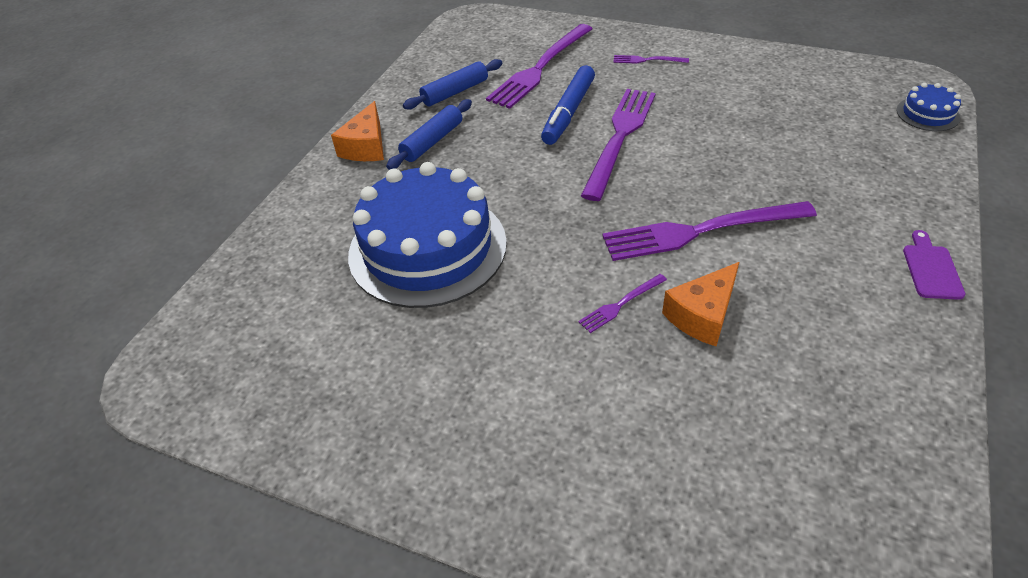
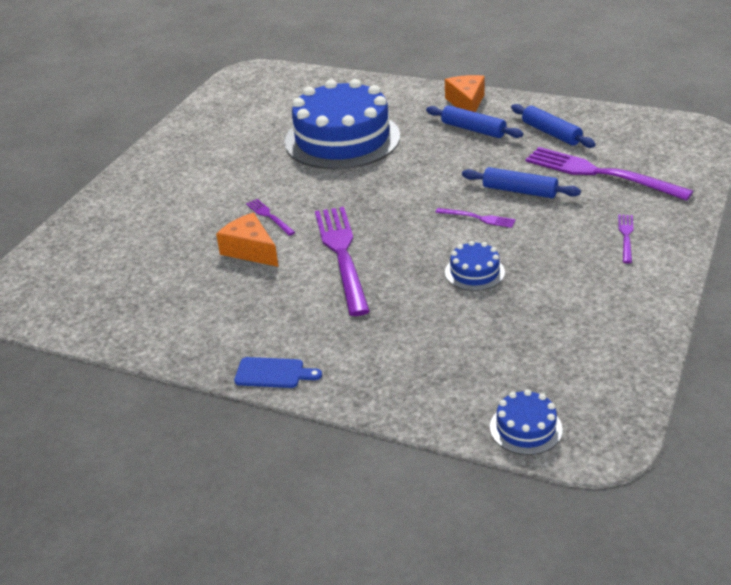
camera: 90 degrees right, 10 degrees down
orange cheese [331,101,384,161] -> orange cheese turned 75 degrees clockwise [445,75,485,112]
blue marker [541,65,595,145] -> blue rolling pin [462,167,581,198]
purple fork [581,89,656,201] -> purple fork [435,208,516,228], size x0.45
purple cutting board [903,230,966,300] -> blue cutting board [234,357,322,388]
none -> blue cake [445,241,505,291]

